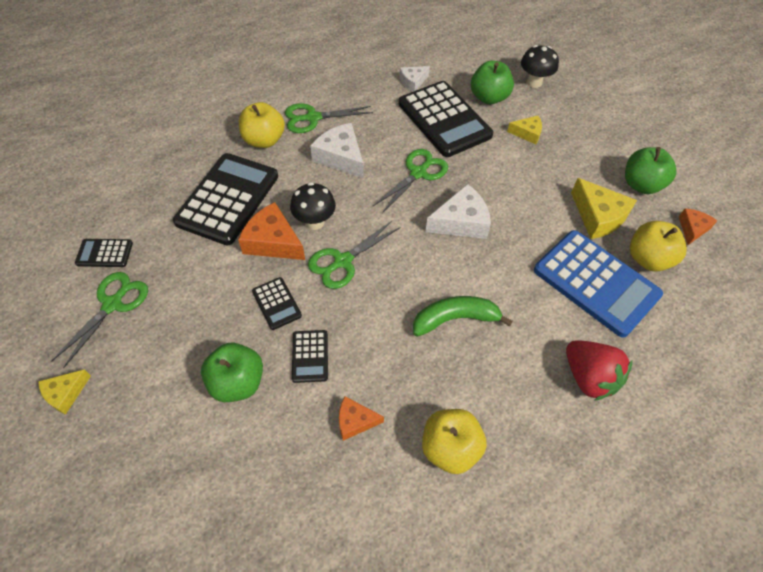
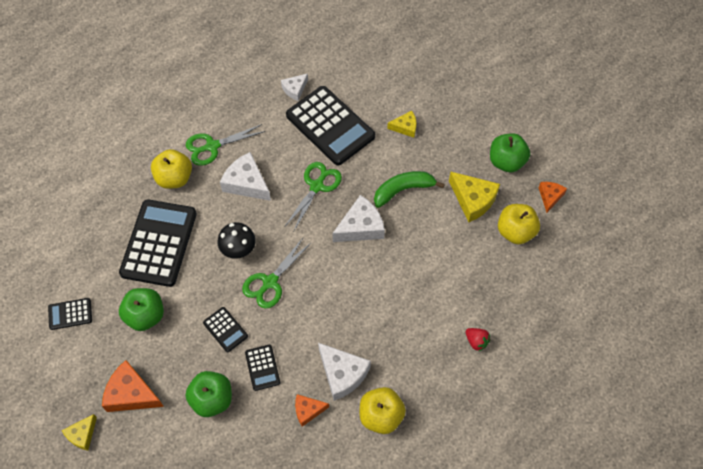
camera: 10 degrees left, 5 degrees up
green scissors [51,272,148,369] -> none
orange cheese [238,202,305,260] -> orange cheese moved to [102,360,164,412]
green banana [413,296,513,337] -> green banana moved to [374,171,445,208]
green apple [471,61,514,104] -> green apple moved to [119,288,164,331]
black mushroom [521,45,559,88] -> none
blue calculator [534,230,663,338] -> none
red strawberry [566,340,632,401] -> red strawberry [466,328,491,352], size x0.54
none -> white cheese [318,343,371,401]

